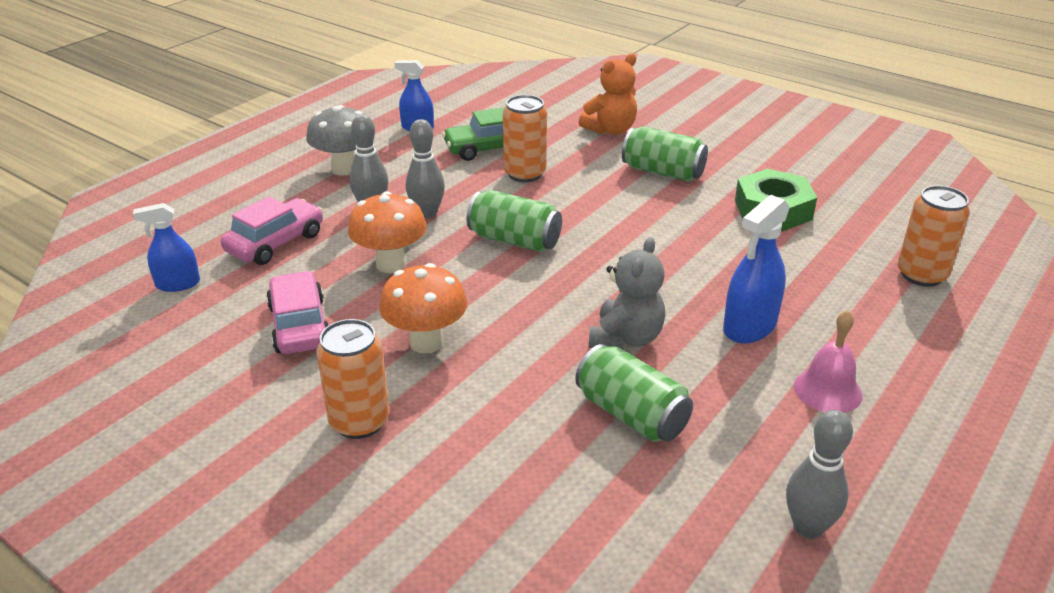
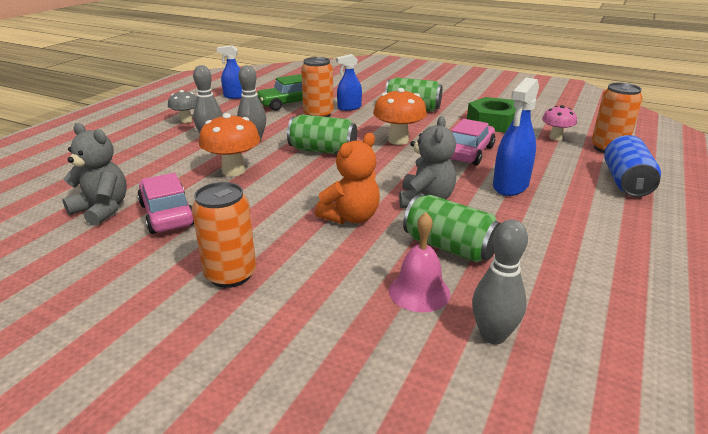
camera: 10 degrees left, 5 degrees down
blue spray bottle [133,203,200,292] -> blue spray bottle moved to [336,54,362,111]
pink car [221,196,323,265] -> pink car moved to [450,119,495,165]
grey mushroom [306,105,363,176] -> grey mushroom [168,90,197,123], size x0.63
orange mushroom [379,263,467,353] -> orange mushroom moved to [373,88,427,145]
orange teddy bear [579,53,637,134] -> orange teddy bear moved to [315,133,380,224]
grey bowling pin [786,410,853,539] -> grey bowling pin moved to [472,219,528,345]
pink bell [794,310,863,413] -> pink bell moved to [389,212,450,312]
none -> grey teddy bear [62,123,127,226]
none -> pink mushroom [542,105,577,140]
none -> blue can [604,135,661,197]

